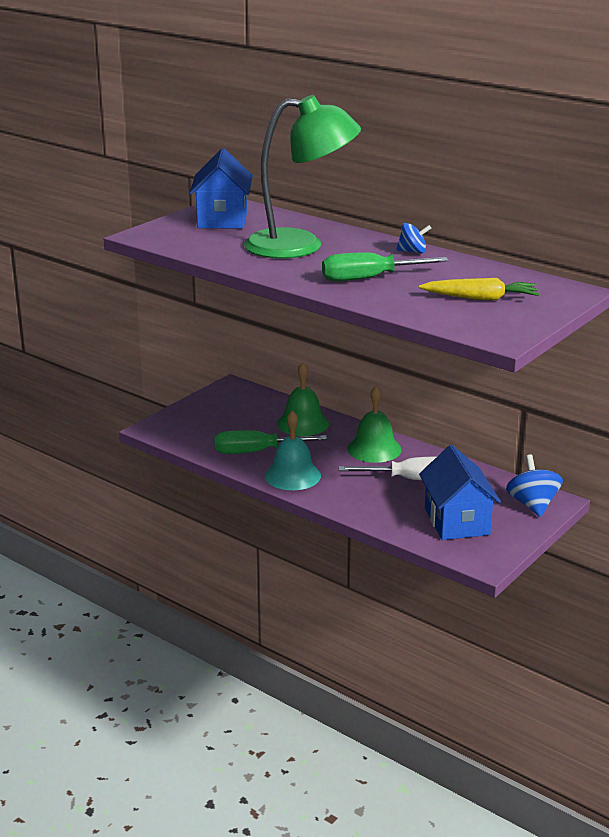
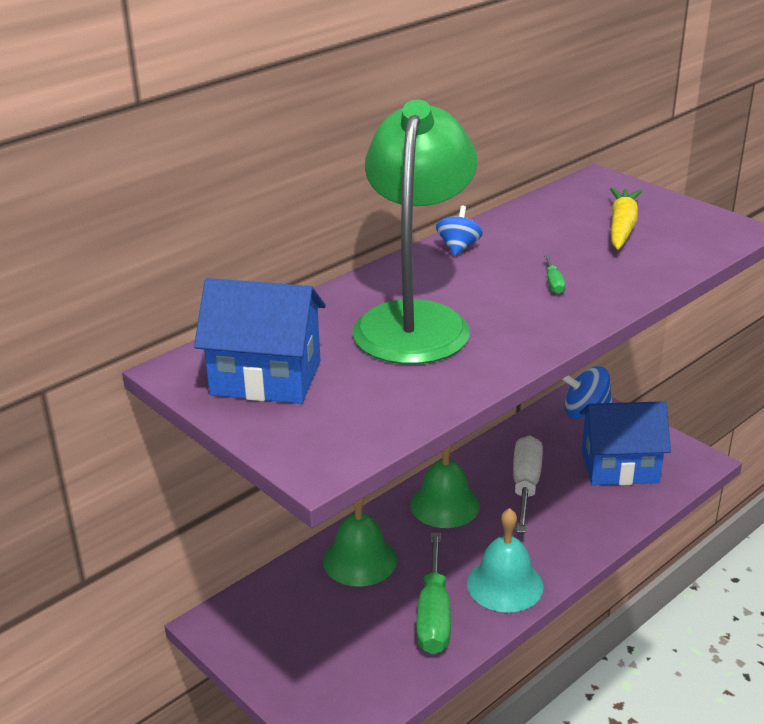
camera: 80 degrees left, 5 degrees up
green screwdriver [322,252,449,281] -> green screwdriver [544,255,565,294], size x0.43

